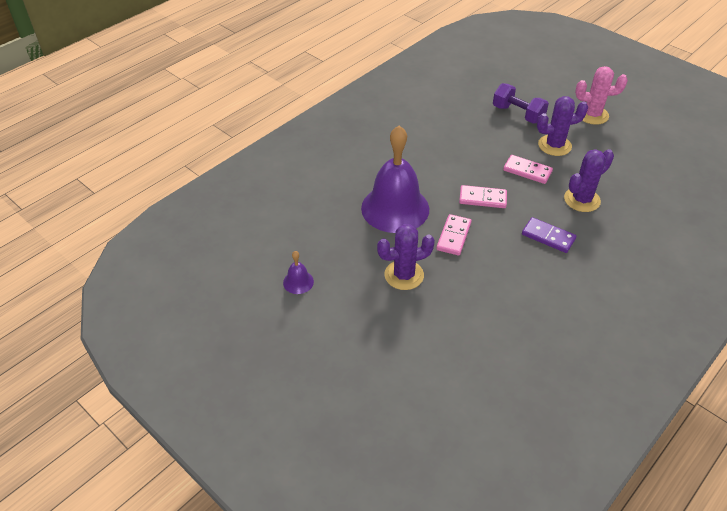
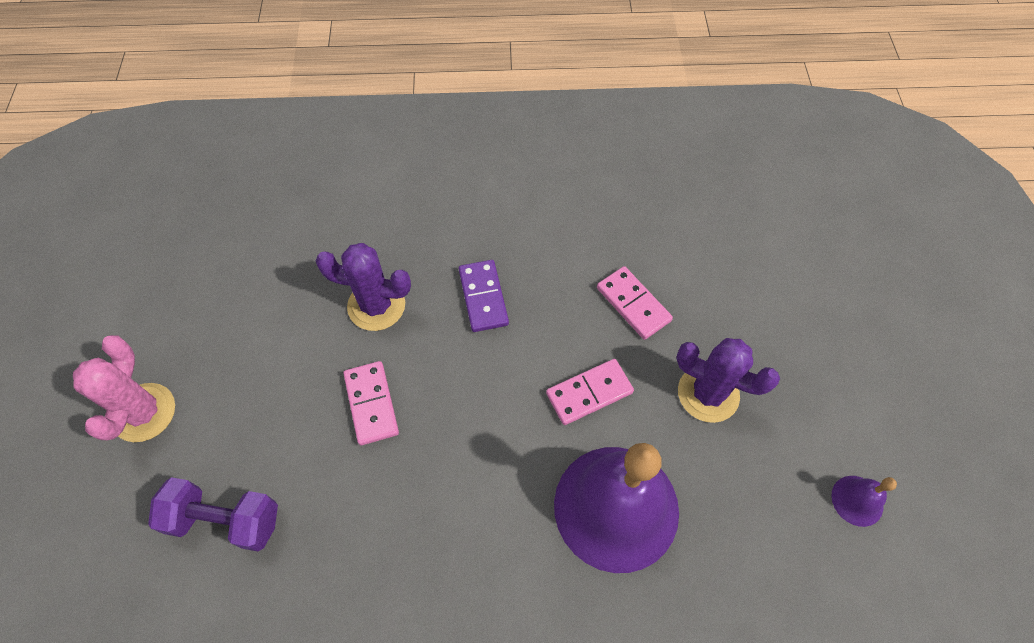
camera: 135 degrees left, 15 degrees up
pink domino [459,185,507,208] -> pink domino moved to [597,266,673,340]
purple dumbbell [493,83,549,123] -> purple dumbbell turned 75 degrees counterclockwise [148,477,278,551]
purple cactus [537,96,588,156] -> none
pink cactus [575,66,628,125] -> pink cactus turned 45 degrees clockwise [73,335,175,442]

